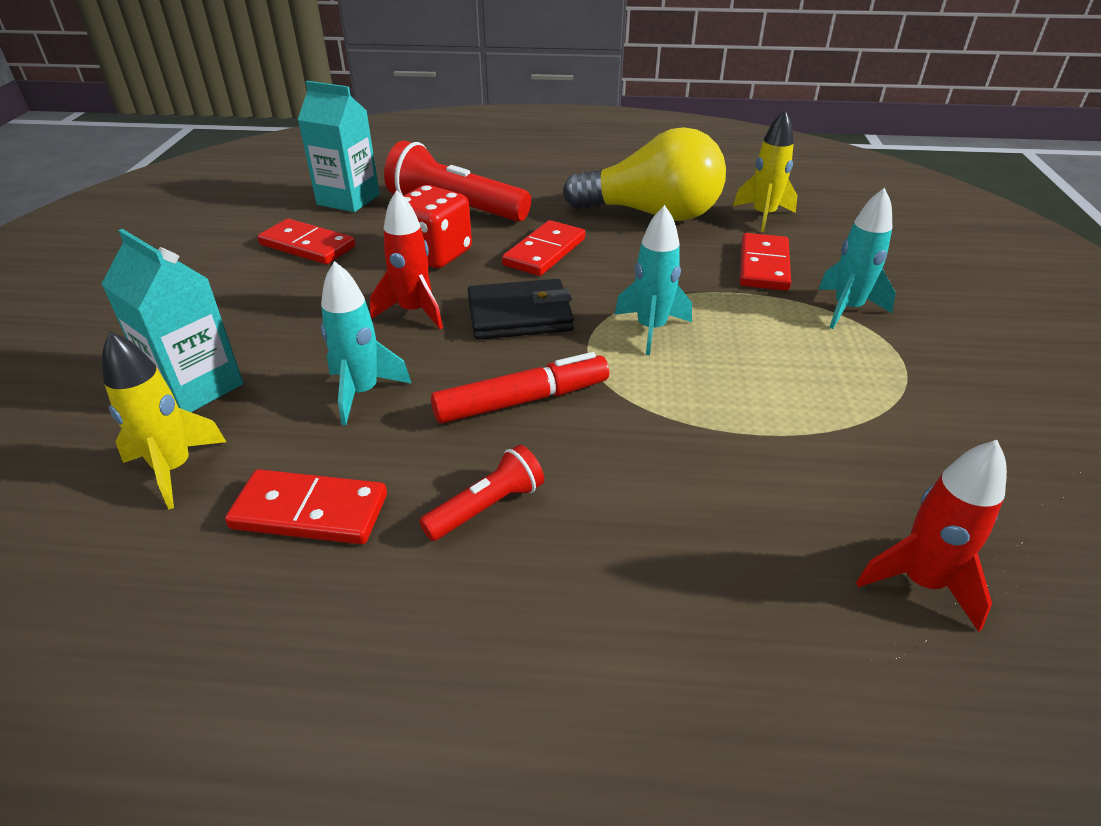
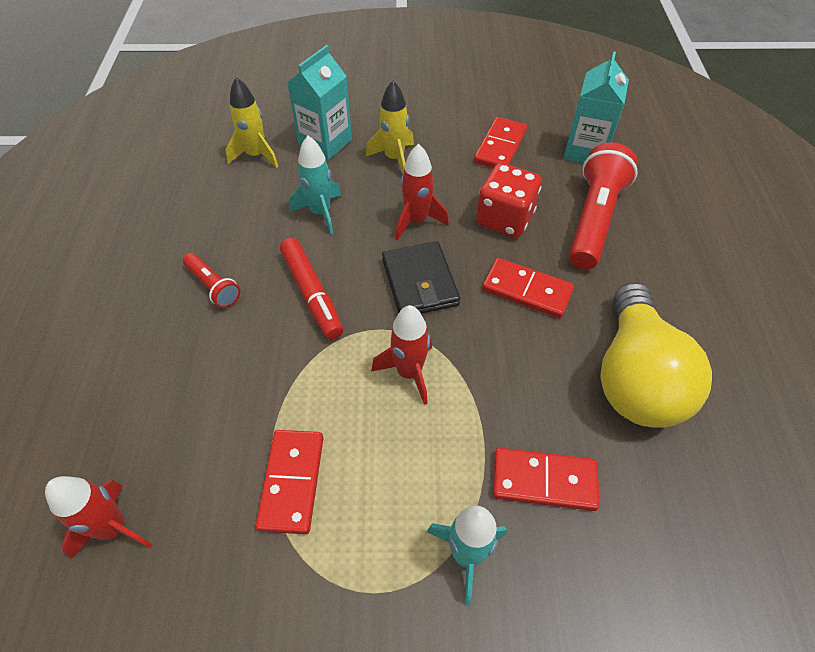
camera: 85 degrees right, 15 degrees up
red domino [225,469,387,544] -> red domino moved to [256,430,324,534]
turquoise rocket [615,205,692,355] -> red rocket [371,305,432,405]
yellow rocket [733,110,798,232] -> yellow rocket moved to [366,81,414,174]

